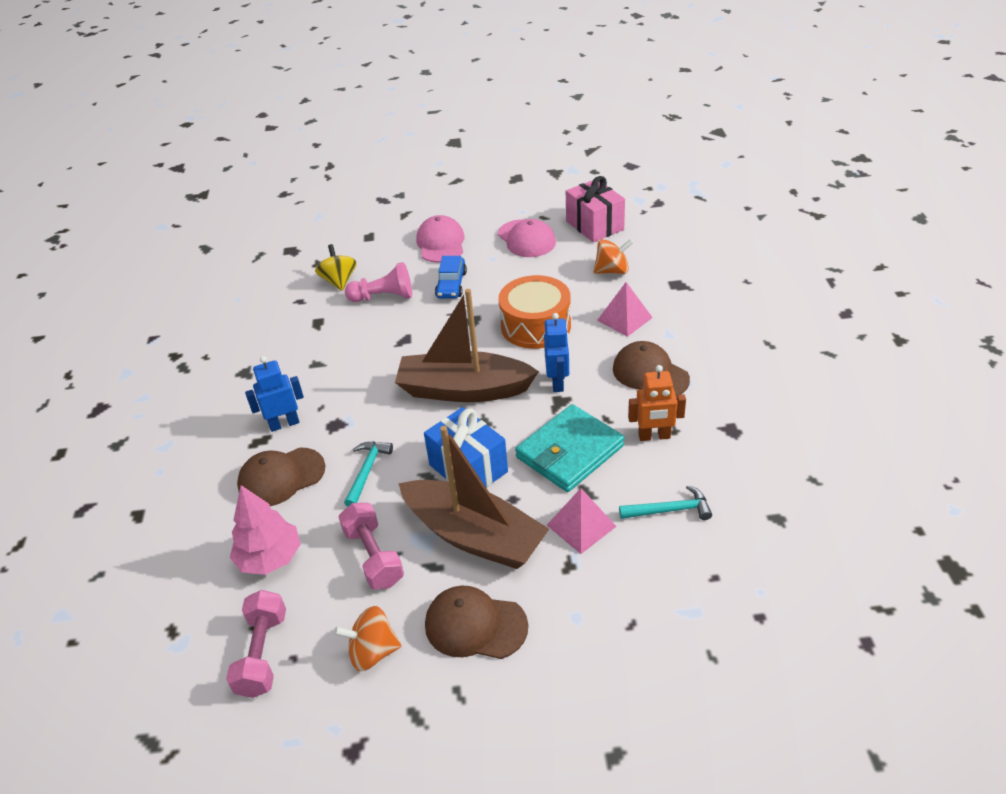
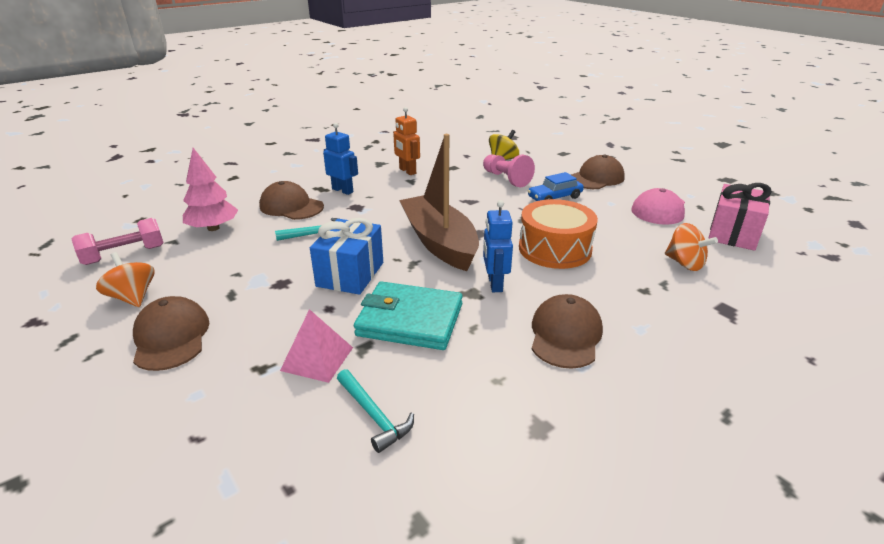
camera: 55 degrees right, 10 degrees down
pink dumbbell [339,503,404,589] -> none
brown boat [398,426,549,569] -> none
pink cap [416,215,465,263] -> brown cap [571,154,625,189]
blue robot [544,313,569,392] -> blue robot turned 120 degrees clockwise [483,200,513,292]
pink pyramid [597,282,653,337] -> none
orange robot [628,365,686,441] -> orange robot moved to [393,107,420,175]

